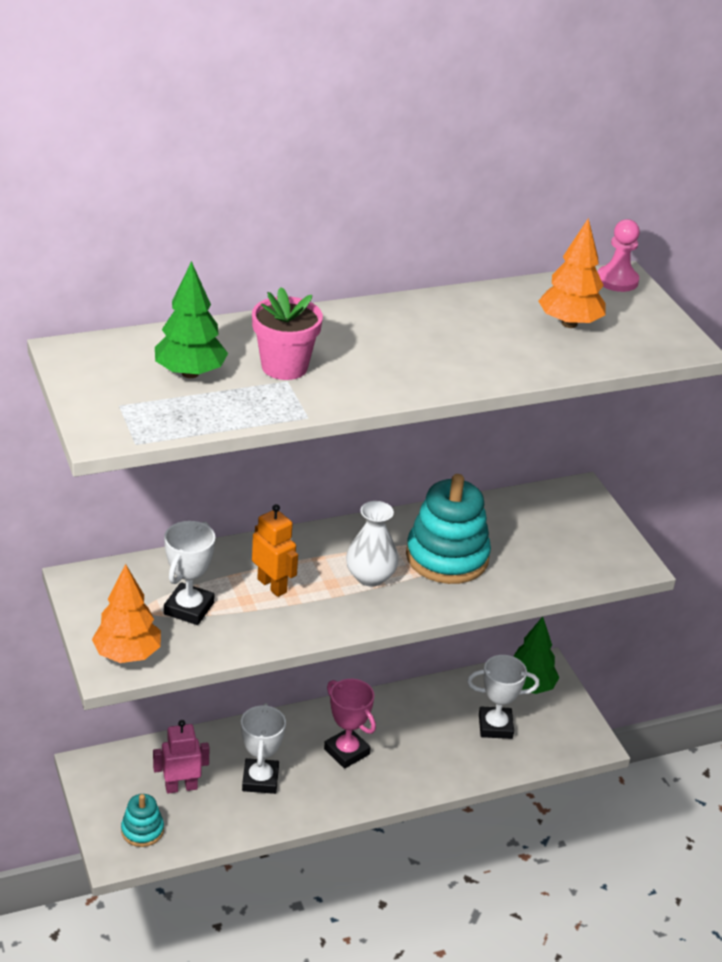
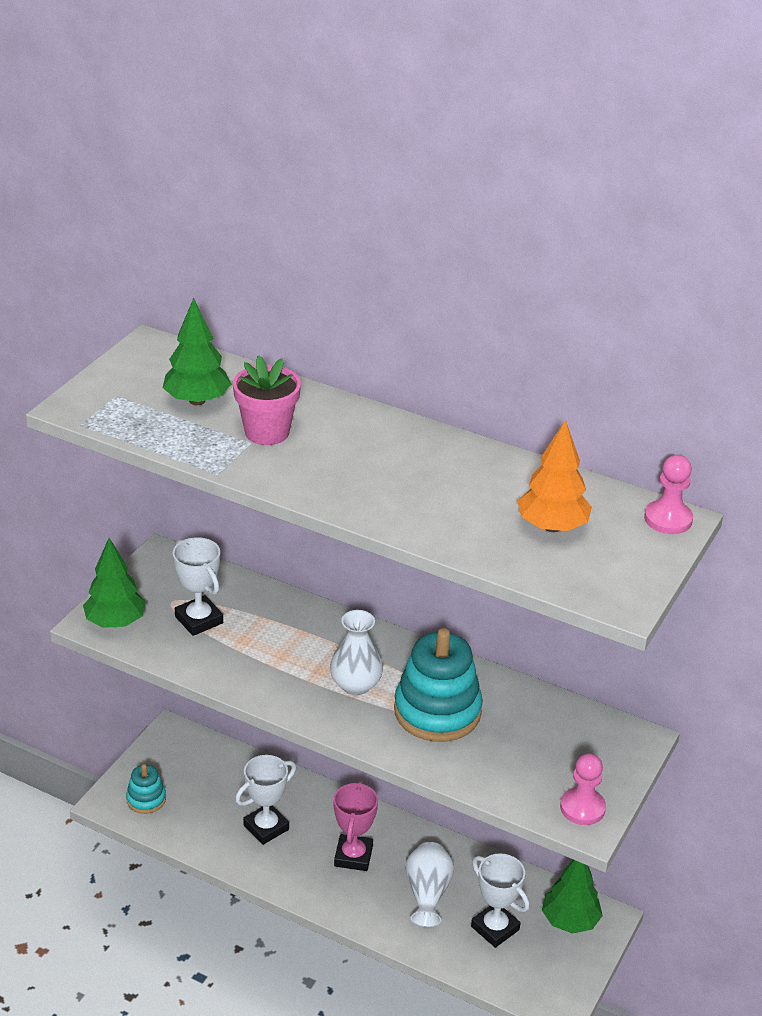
camera: 50 degrees right, 0 degrees up
orange tree [92,564,161,663] -> green tree [83,538,146,628]
pink robot [153,720,209,794] -> none
white trophy [164,521,215,625] -> white trophy turned 75 degrees clockwise [173,537,223,636]
orange robot [252,504,298,597] -> none
none -> white vase [405,842,454,927]
none -> pink pawn [560,753,606,825]

